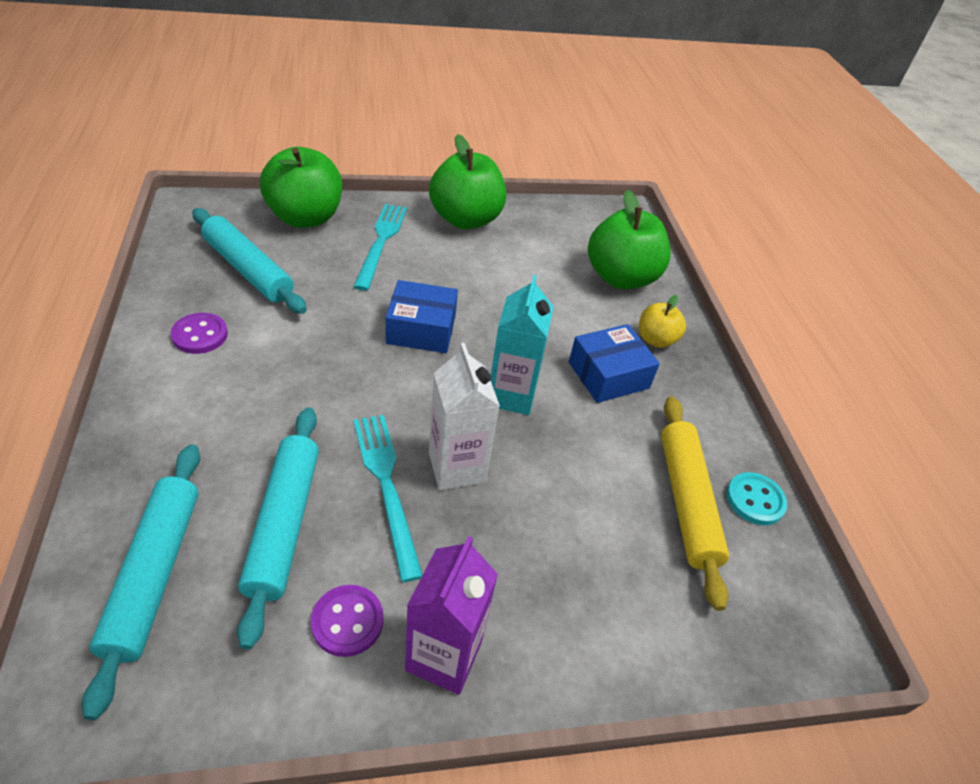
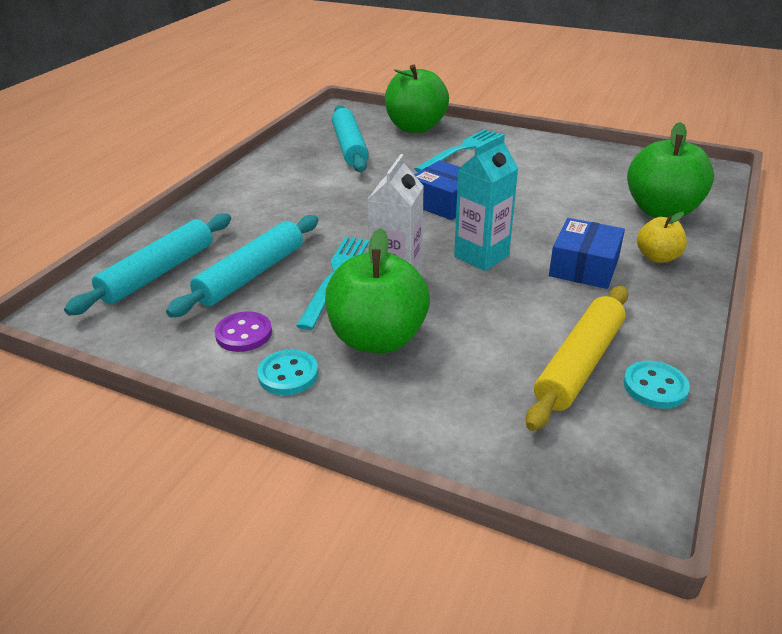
camera: 40 degrees right, 10 degrees down
purple button [170,313,228,354] -> none
purple carton [405,536,498,695] -> turquoise button [257,349,318,395]
green apple [429,134,506,230] -> green apple moved to [325,228,430,353]
blue box [569,324,660,403] -> blue box turned 75 degrees counterclockwise [549,218,625,289]

